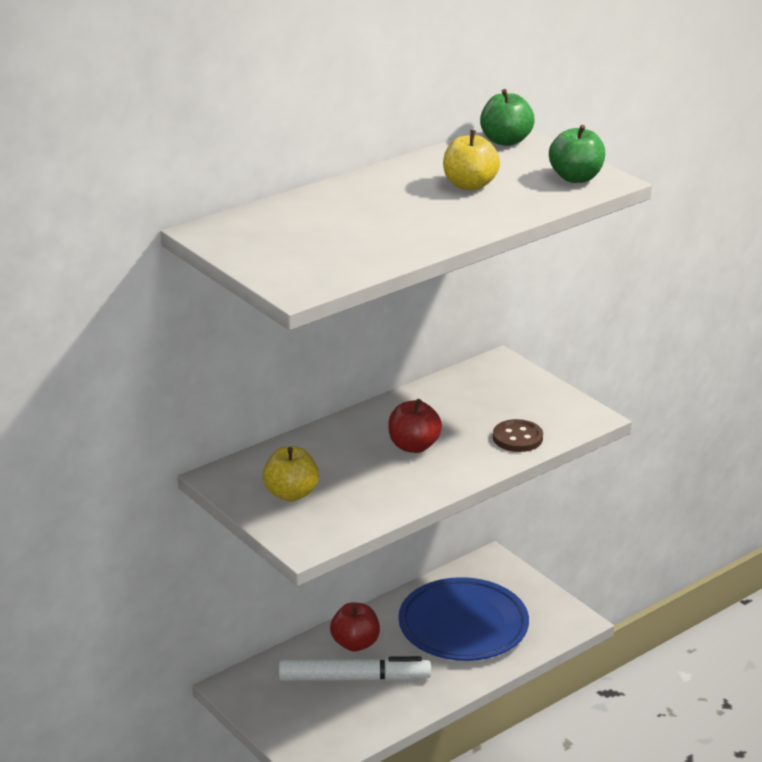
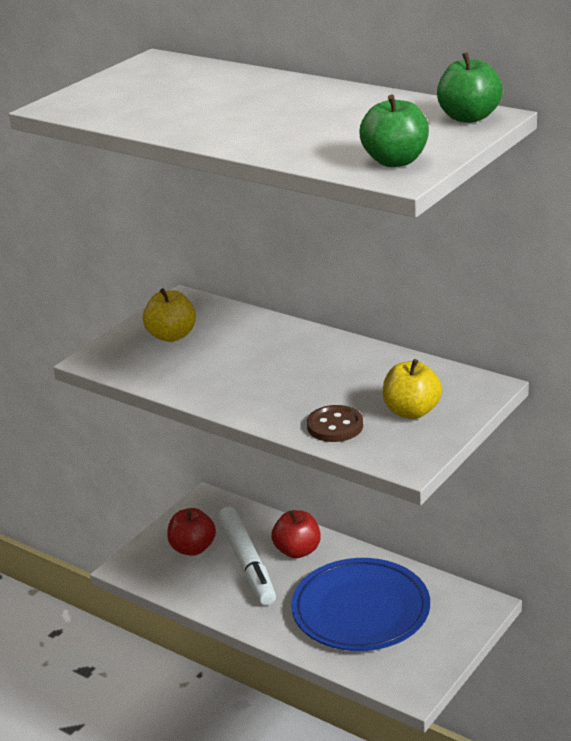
camera: 75 degrees right, 0 degrees up
red apple [388,399,442,453] -> red apple moved to [167,508,216,556]
yellow apple [443,130,500,191] -> yellow apple moved to [383,359,442,419]

